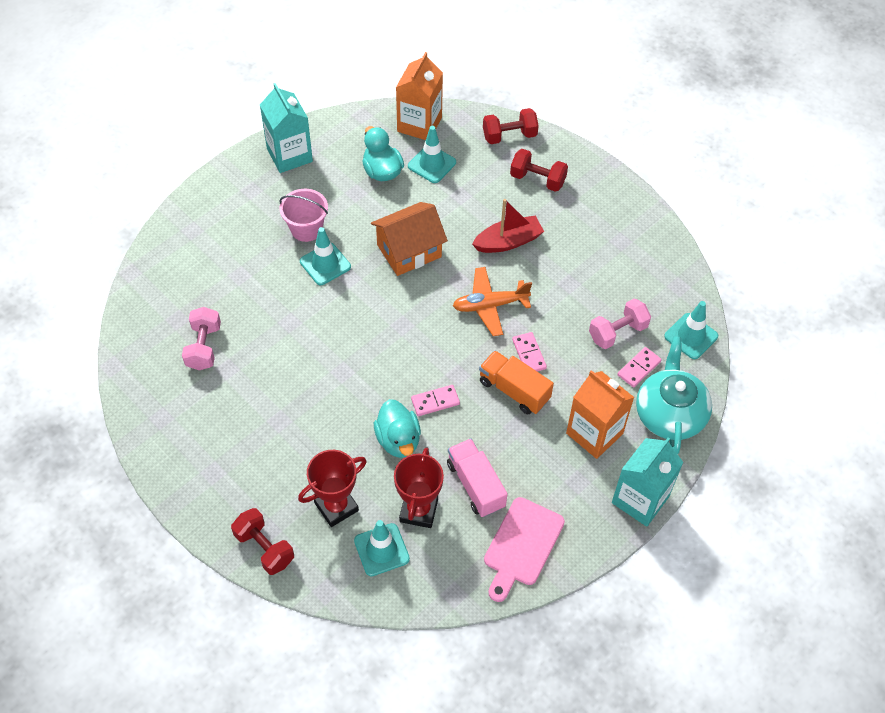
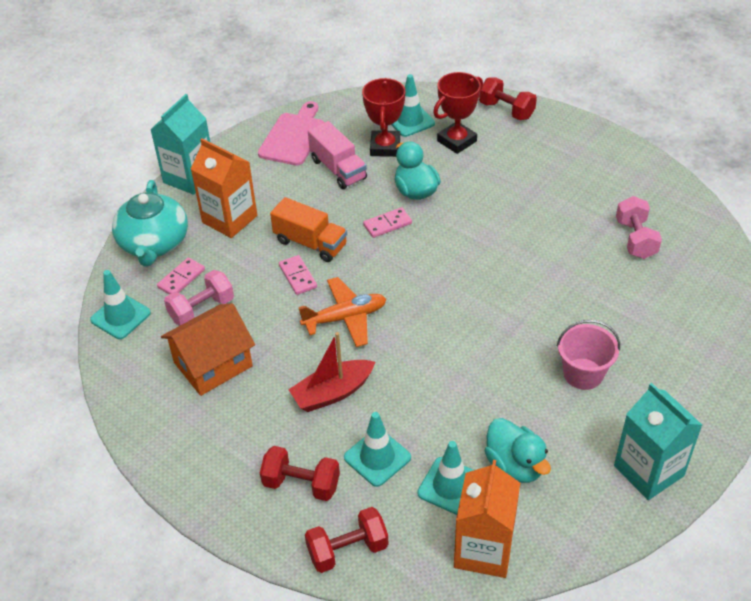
camera: 175 degrees right, 10 degrees down
turquoise traffic cone [300,227,351,285] -> turquoise traffic cone moved to [344,412,411,487]
orange house [371,202,448,276] -> orange house moved to [161,303,255,396]

